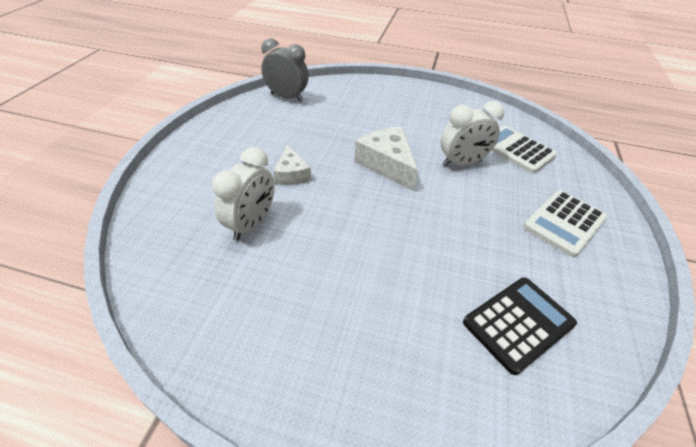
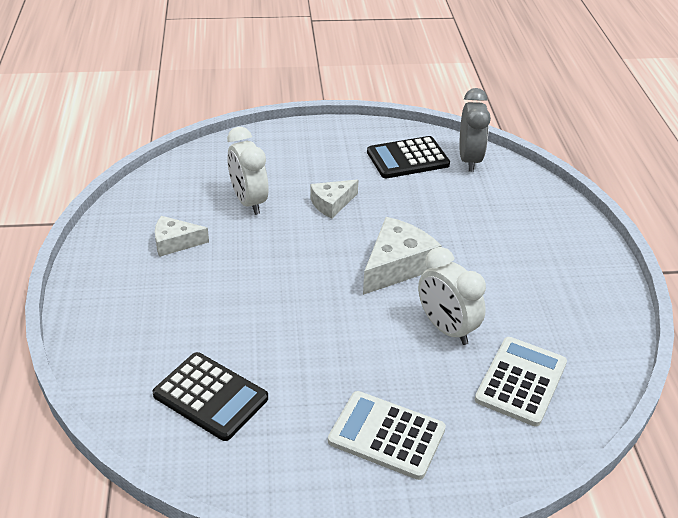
camera: 70 degrees right, 5 degrees down
white clock [212,147,275,241] -> white clock turned 60 degrees clockwise [227,127,268,215]
none -> white cheese [155,216,209,257]
none -> black calculator [367,136,450,178]

